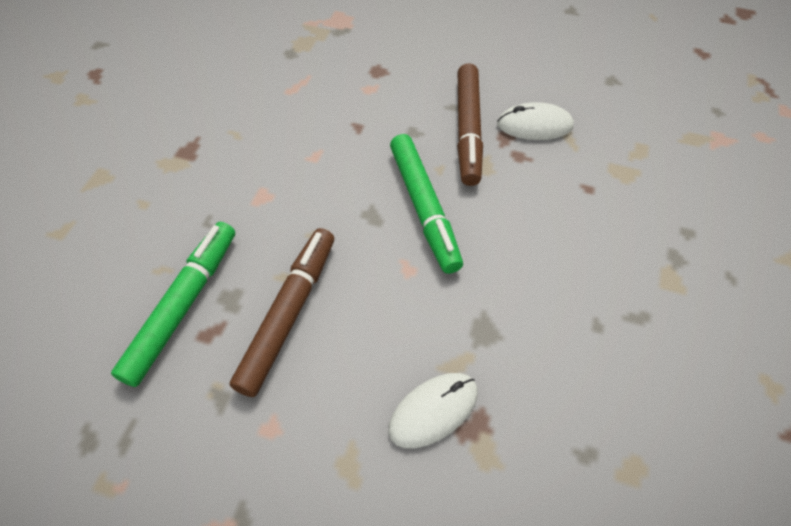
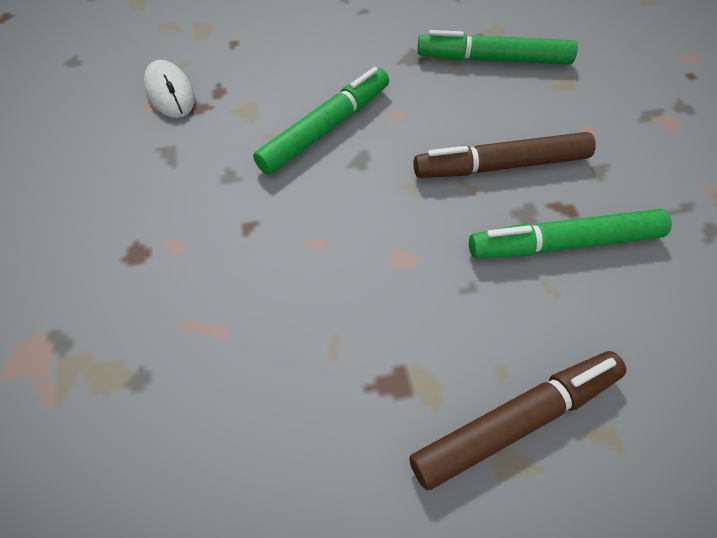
camera: 120 degrees left, 0 degrees up
white mouse [388,373,478,448] -> green marker [417,30,578,65]
brown marker [457,63,483,186] -> brown marker moved to [409,351,626,490]

